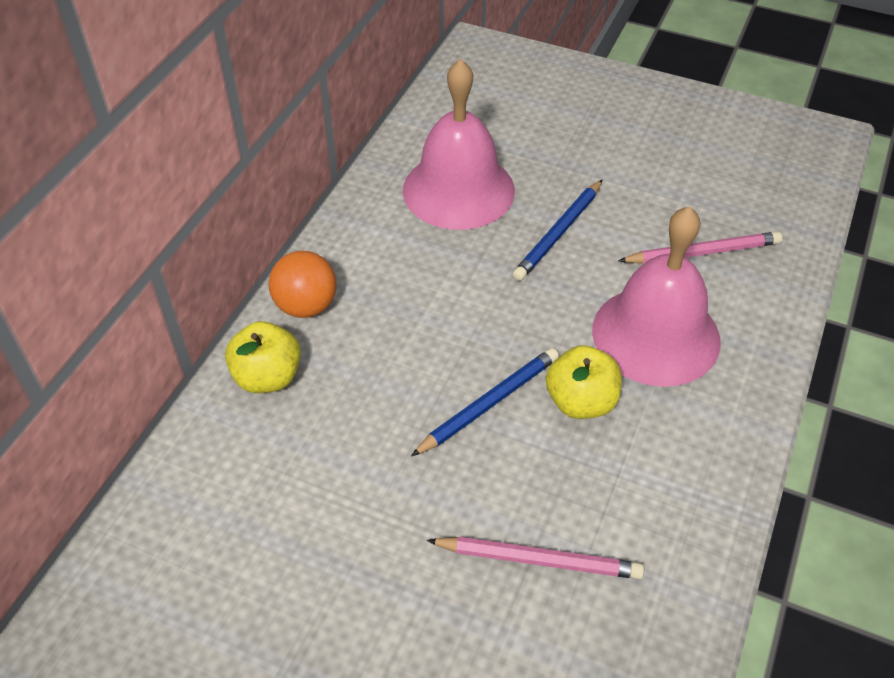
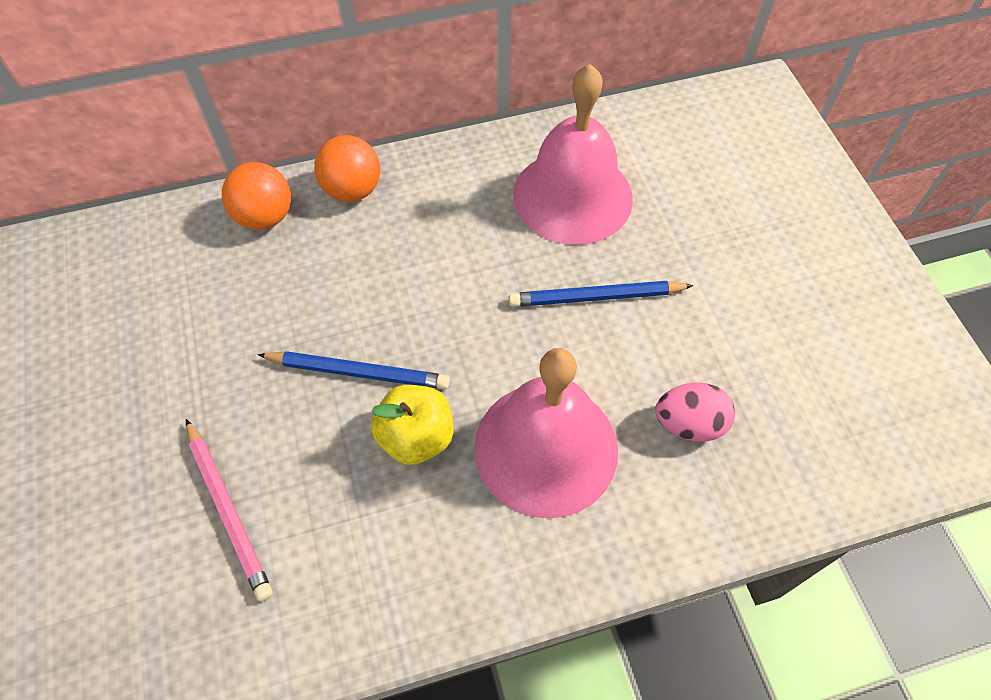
camera: 50 degrees right, 10 degrees up
yellow apple [225,321,301,393] -> orange ball [222,162,291,230]
pink pencil [618,232,782,264] -> pink egg [655,382,735,442]

